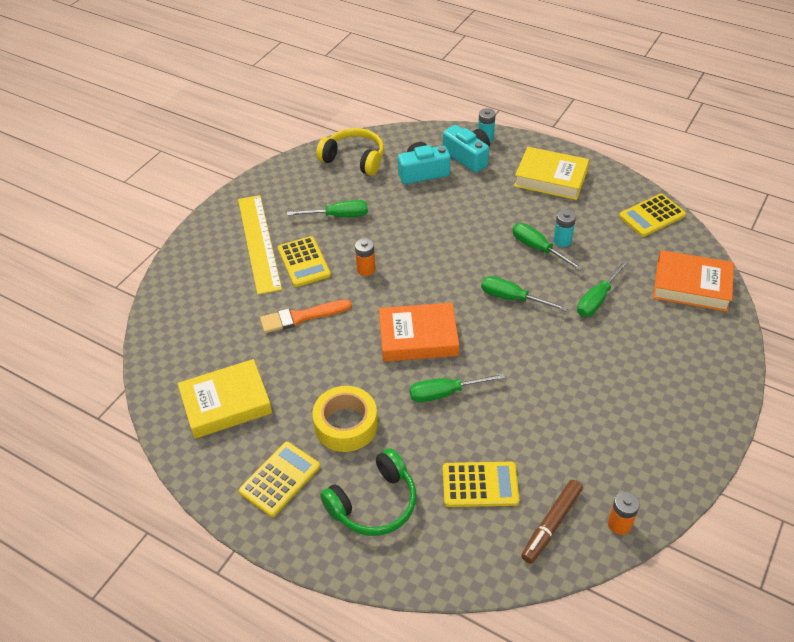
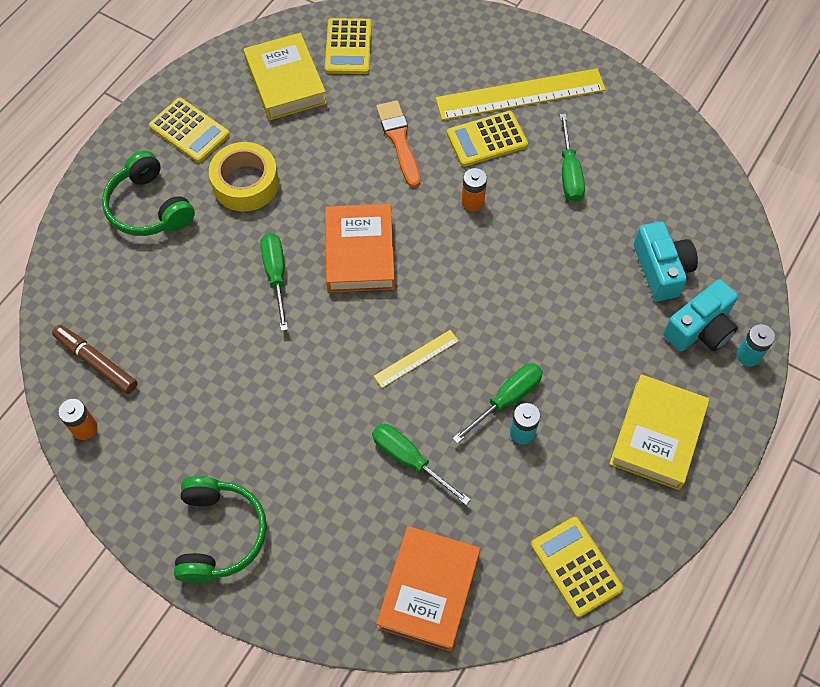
camera: 90 degrees right, 15 degrees up
yellow headphones [316,128,384,176] -> none
yellow calculator [443,462,520,507] -> yellow calculator moved to [325,18,372,74]
green screwdriver [481,276,568,311] -> yellow ruler [374,330,459,388]
none -> green headphones [174,476,267,583]

